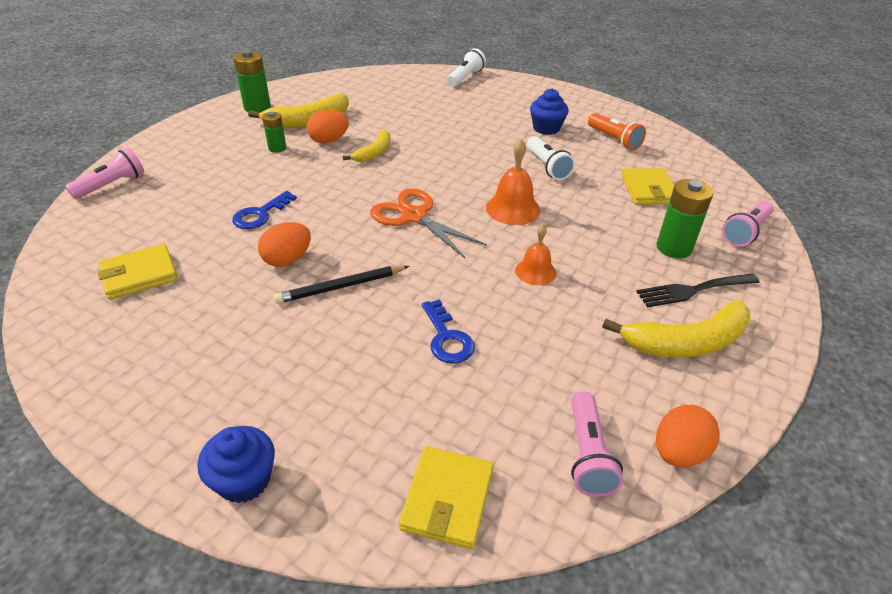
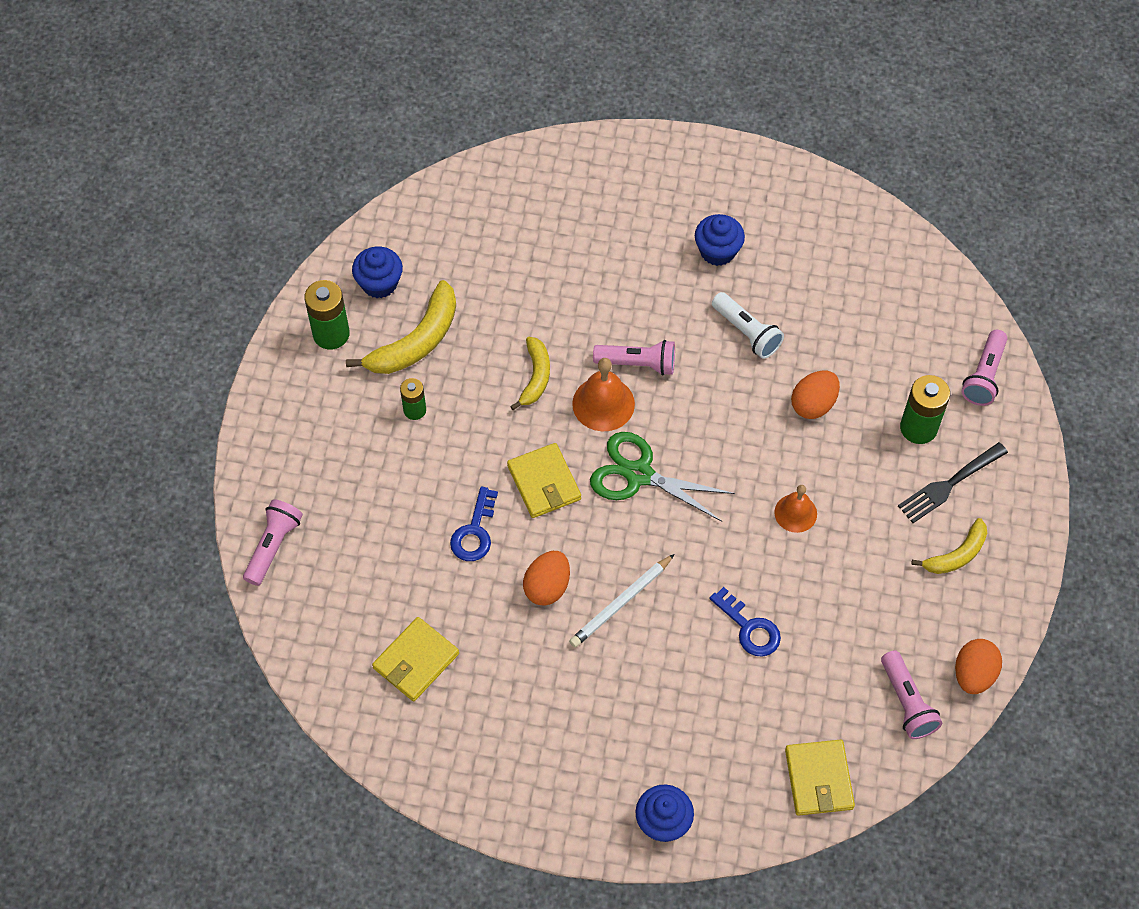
camera: 20 degrees left, 20 degrees up
black pencil [273,266,409,304] -> white pencil [569,554,674,647]
orange egg [307,110,349,143] -> orange egg moved to [791,371,840,419]
orange scissors [370,189,487,258] -> green scissors [590,432,735,522]
white flashlight [447,48,486,87] -> none
orange bell [486,139,540,225] -> orange bell moved to [572,358,635,431]
orange flashlight [588,113,646,150] -> none
yellow banana [602,300,750,357] -> yellow banana [911,518,987,574], size x0.61
yellow wallet [622,168,674,205] -> yellow wallet moved to [507,443,581,518]
none -> blue cupcake [352,247,403,298]
none -> pink flashlight [593,340,675,376]

